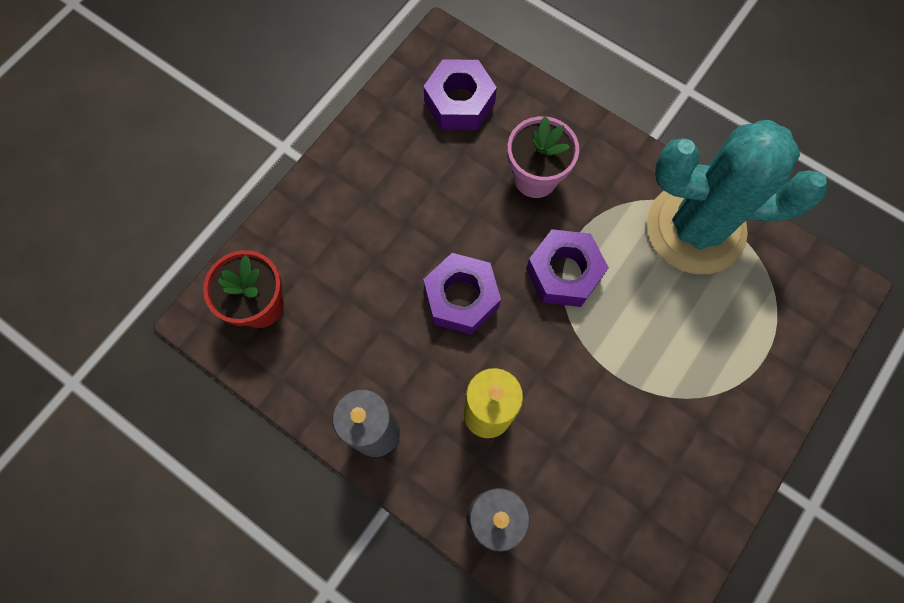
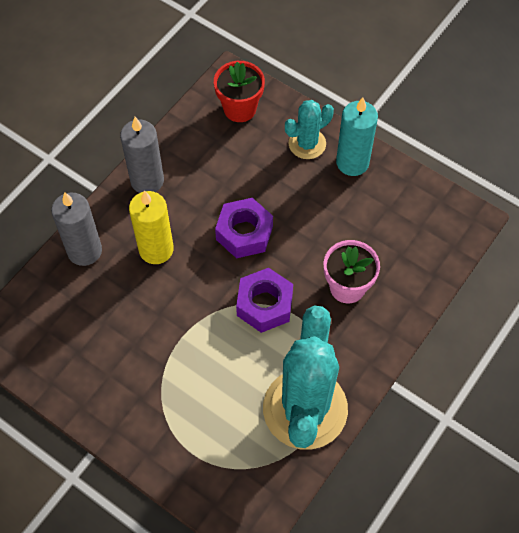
camera: 90 degrees right, 10 degrees down
purple nut [423,59,497,130] -> none
none -> turquoise cactus [285,100,334,159]
none -> turquoise candle [336,97,378,176]

